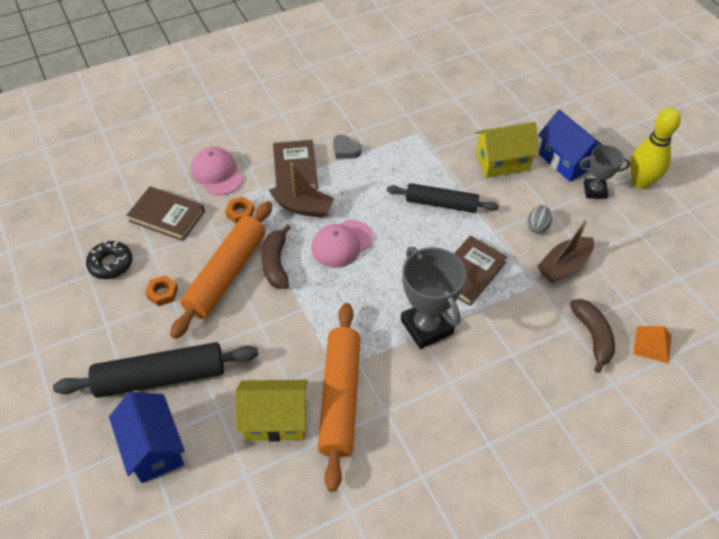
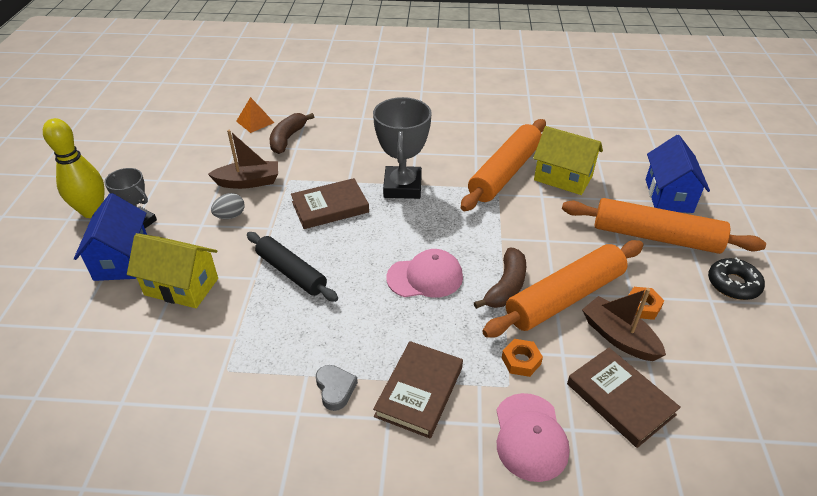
camera: 150 degrees left, 10 degrees down
black rolling pin [53,342,259,398] -> orange rolling pin [562,198,766,254]
black donut [86,241,132,279] -> black donut moved to [708,258,765,300]
brown boat [269,163,335,218] -> brown boat moved to [582,288,666,361]

